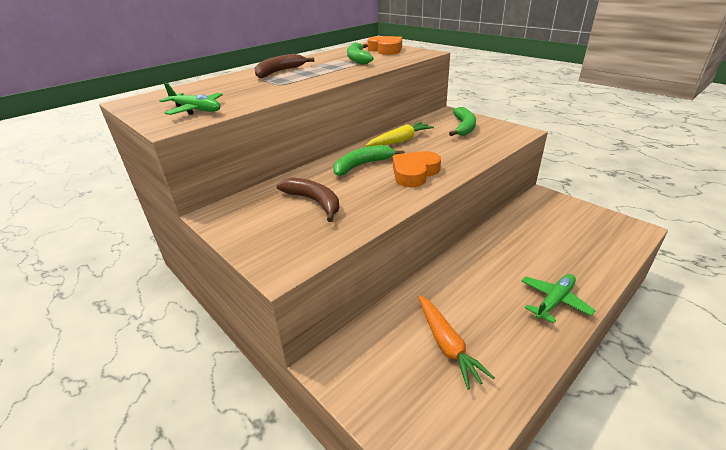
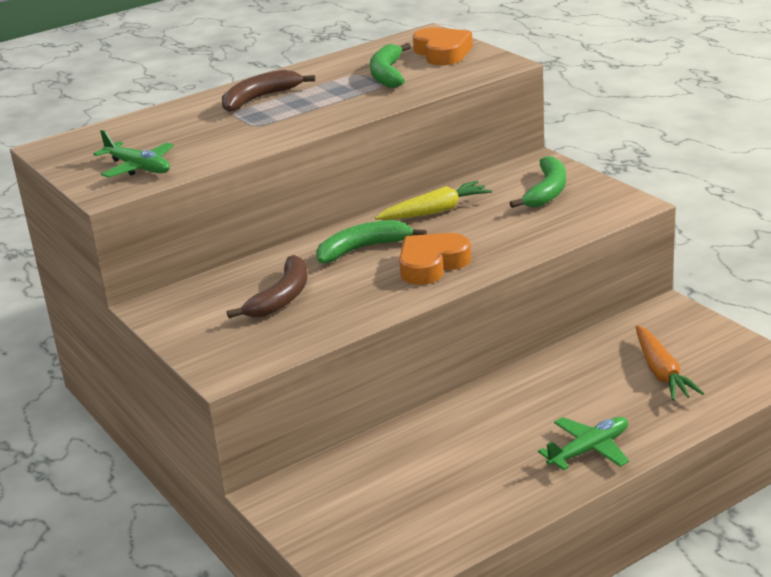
camera: 10 degrees right, 5 degrees down
brown banana [277,178,339,222] -> brown banana turned 60 degrees clockwise [227,255,308,318]
orange carrot [418,295,495,390] -> orange carrot moved to [635,325,704,400]

